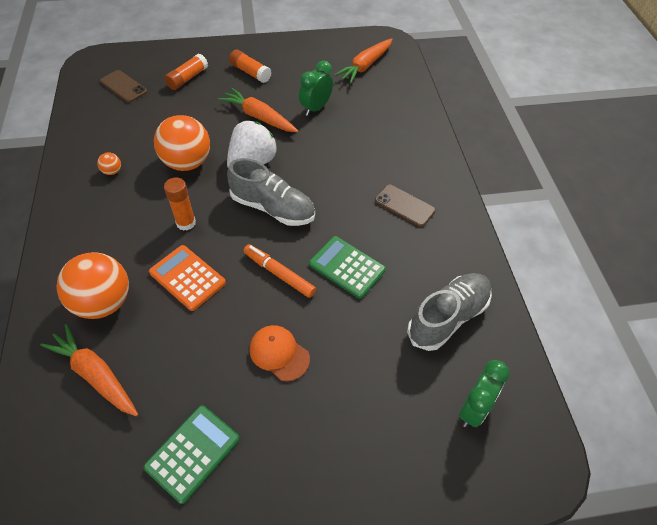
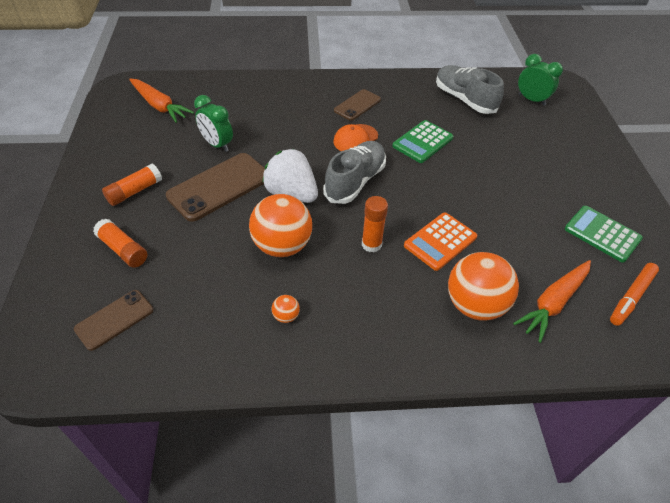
camera: 85 degrees left, 5 degrees down
orange carrot [218,88,298,132] -> brown phone [166,153,265,222]
orange marker [244,244,316,298] -> orange marker moved to [610,263,659,326]
orange cap [249,325,310,381] -> orange cap moved to [333,124,378,151]

